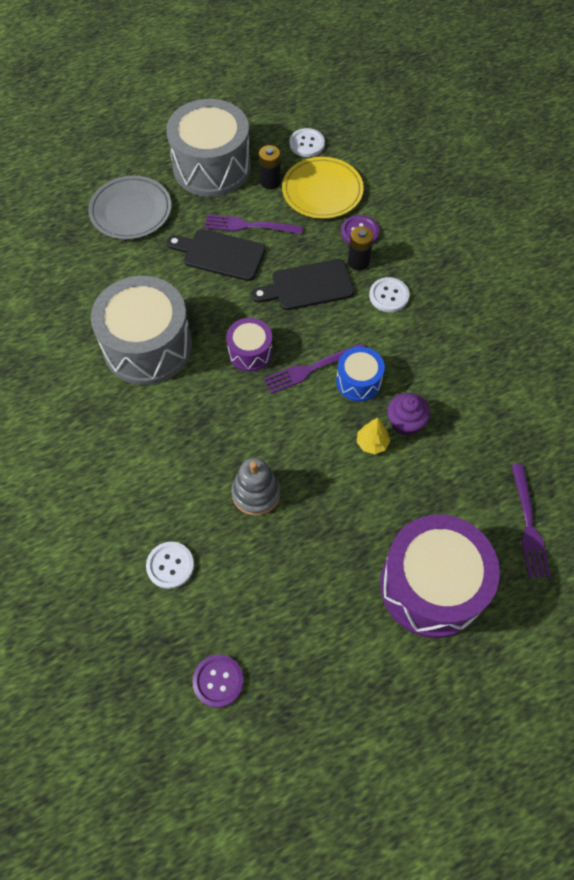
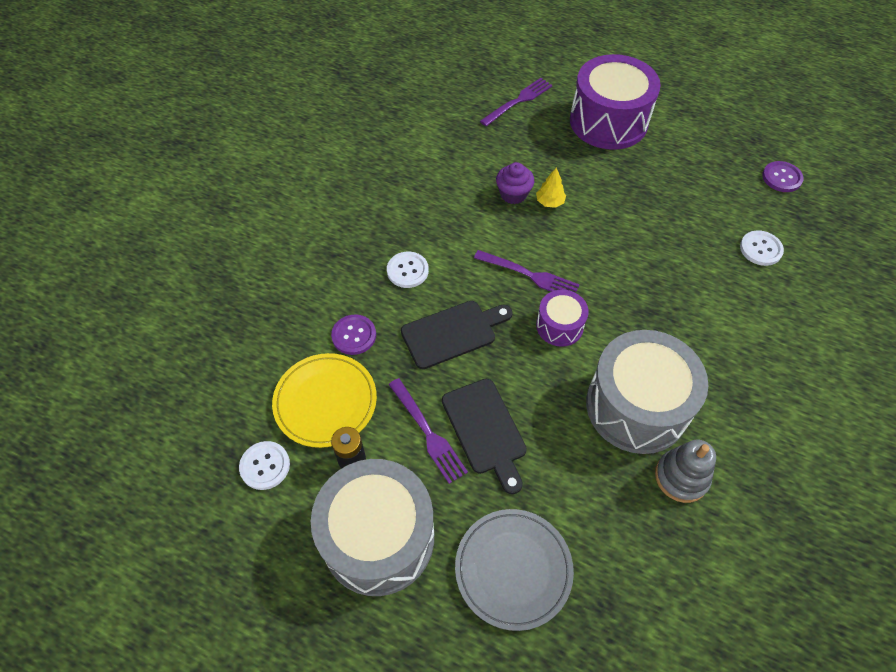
camera: 130 degrees left, 5 degrees down
grey stacking toy [231,458,281,516] -> grey stacking toy moved to [655,440,716,503]
black cutting board [251,259,355,310] -> black cutting board turned 60 degrees counterclockwise [401,301,513,369]
blue drum [336,347,385,401] -> none
black battery [348,226,374,271] -> none

